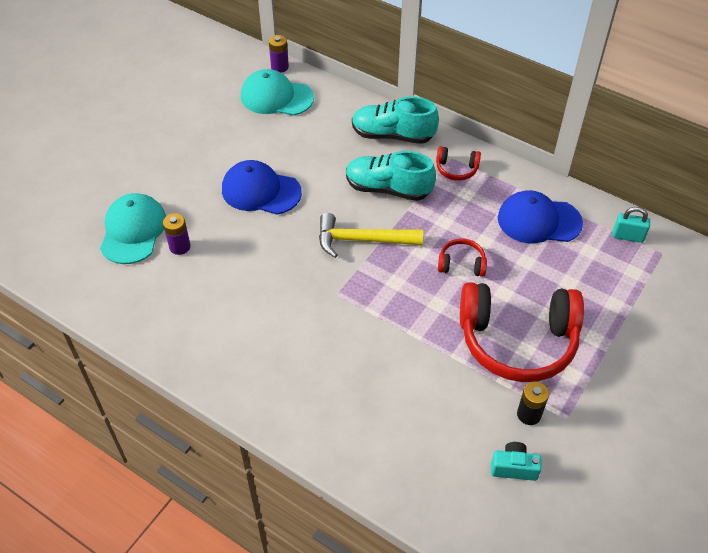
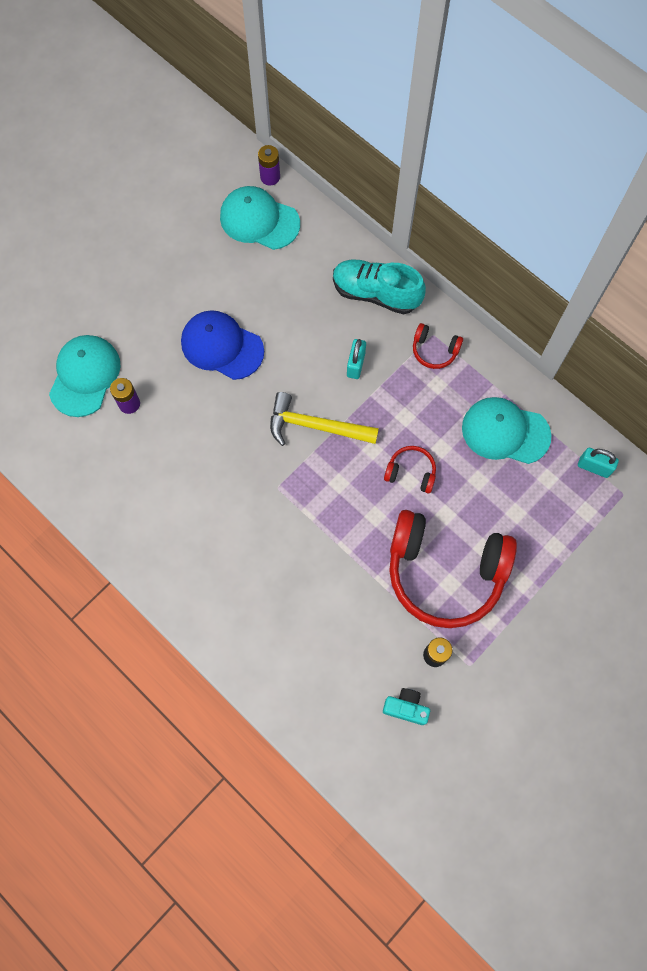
camera: 10 degrees right, 20 degrees up
turquoise shoe [346,151,436,201] -> turquoise padlock [347,339,366,379]
blue cap [498,190,583,243] -> turquoise cap [462,397,551,464]

